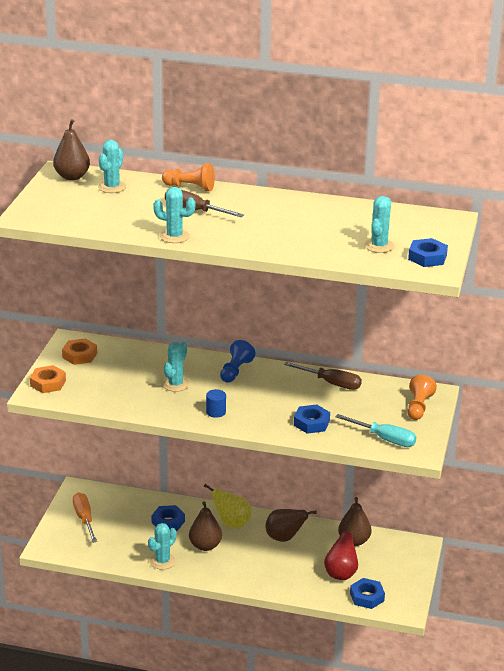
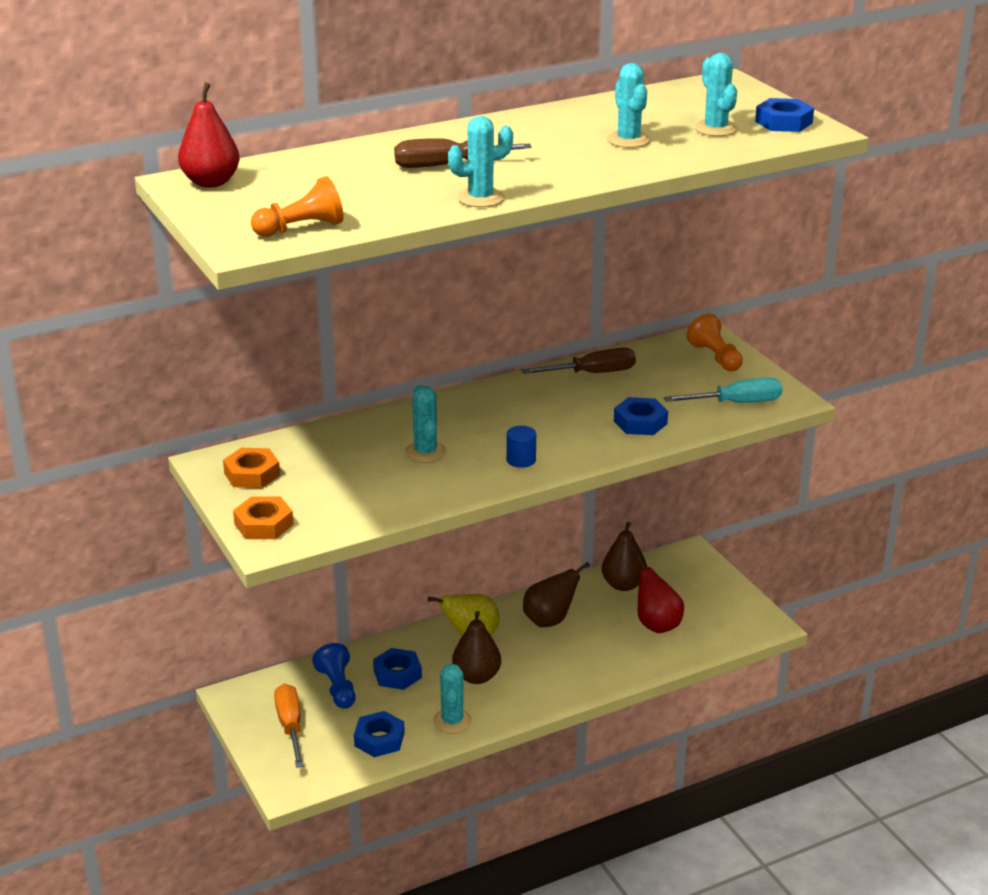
camera: 40 degrees left, 0 degrees up
brown pear [53,119,90,180] -> red pear [178,82,240,188]
orange screwdriver [73,493,97,543] -> orange screwdriver turned 45 degrees clockwise [274,684,304,768]
turquoise cactus [98,140,126,193] -> turquoise cactus moved to [607,63,651,148]
orange pawn [162,163,215,191] -> orange pawn moved to [251,176,343,237]
blue pawn [220,340,256,383] -> blue pawn moved to [312,643,355,709]
blue nut [350,578,385,609] -> blue nut moved to [354,711,405,757]

